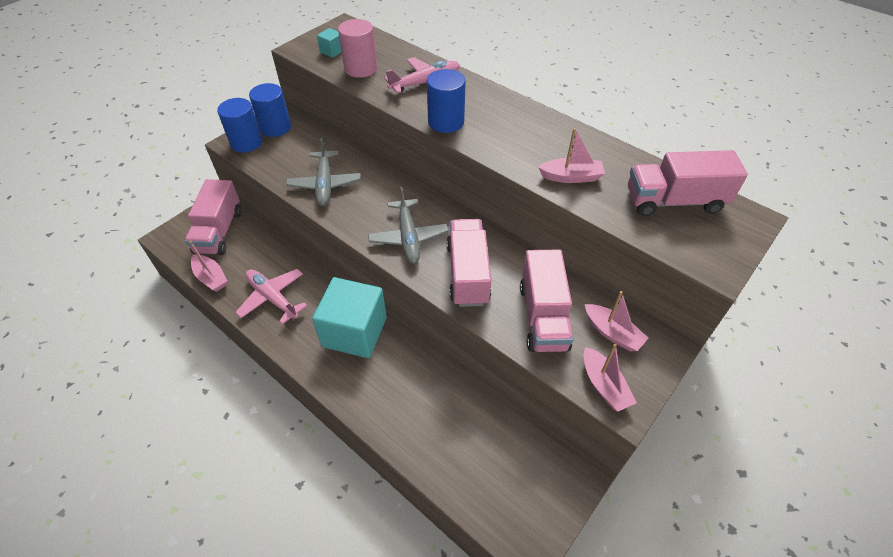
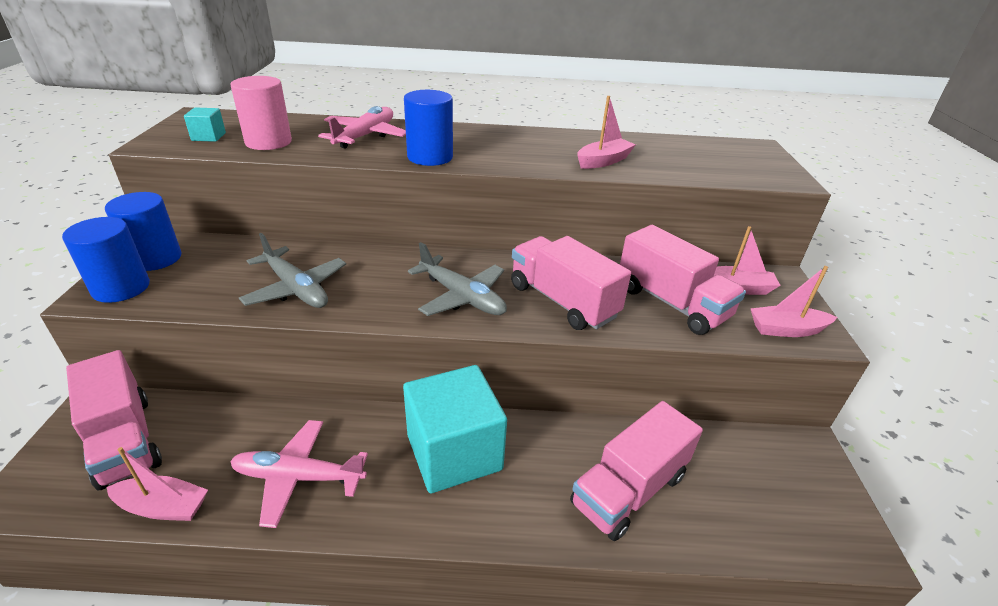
camera: 40 degrees left, 15 degrees down
pink boat [584,343,637,412] -> pink boat turned 150 degrees clockwise [750,266,837,337]
pink truck [628,150,748,216] -> pink truck moved to [570,401,703,541]

